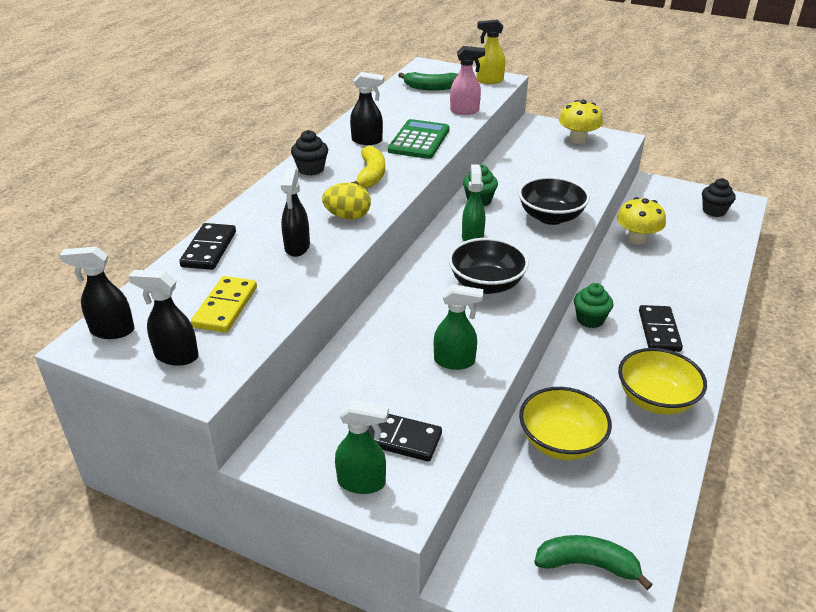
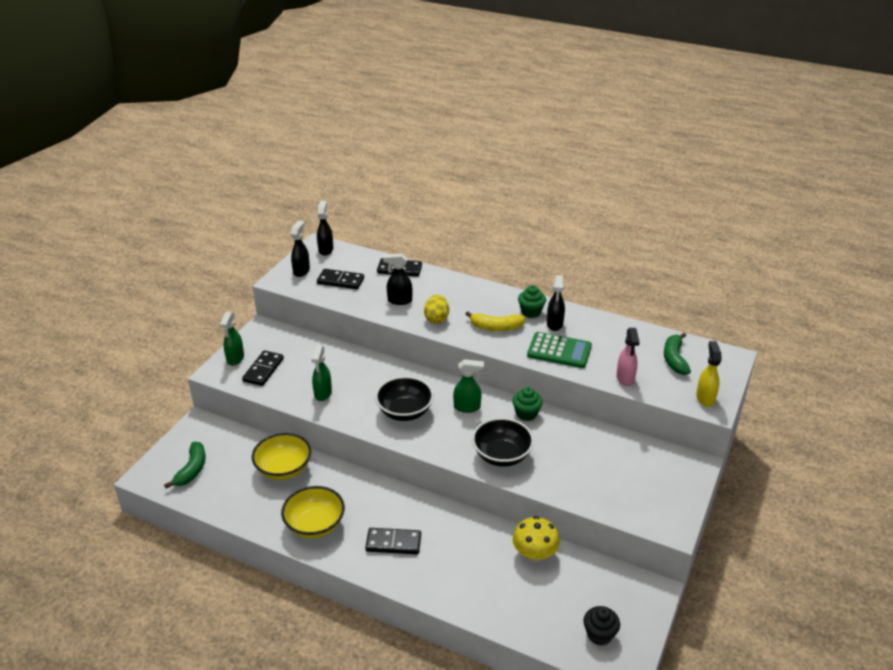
camera: 90 degrees right, 0 degrees up
yellow domino [191,276,257,333] -> black domino [317,269,364,289]
black cupcake [291,130,328,176] -> none
yellow mushroom [559,100,603,144] -> none
green cupcake [574,283,613,328] -> green cupcake moved to [518,285,546,318]

